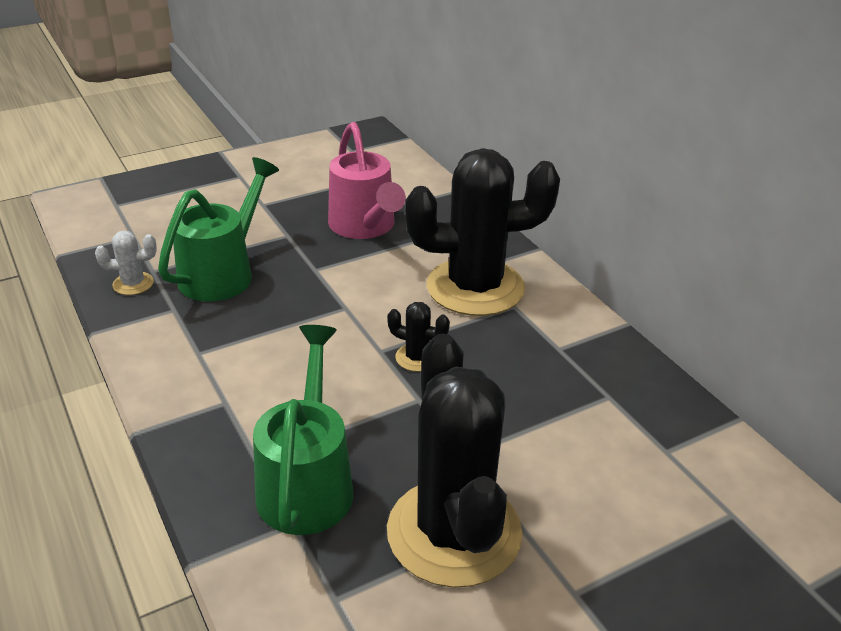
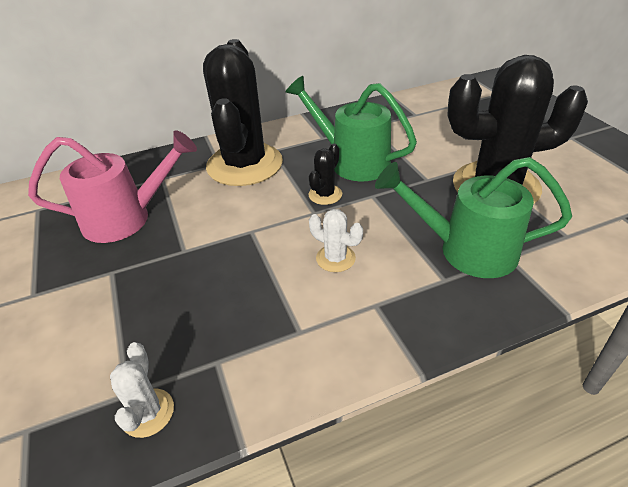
camera: 80 degrees left, 5 degrees up
green watering can [158,157,279,301] -> green watering can moved to [286,76,417,181]
none -> white cactus [309,209,363,272]

